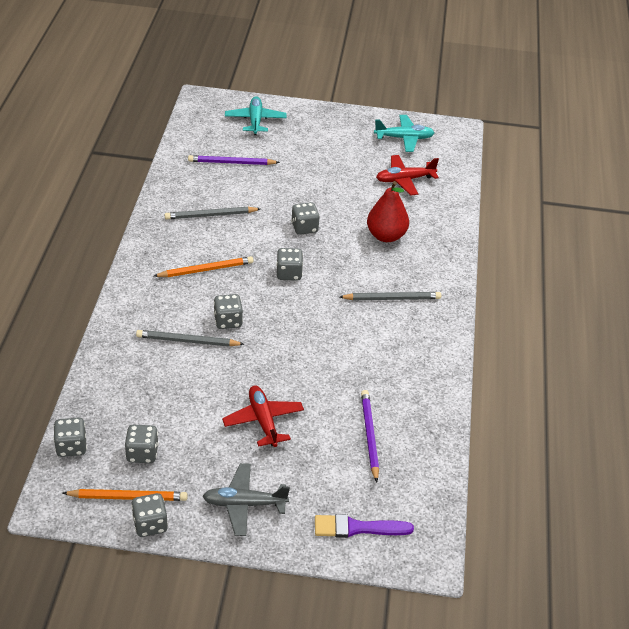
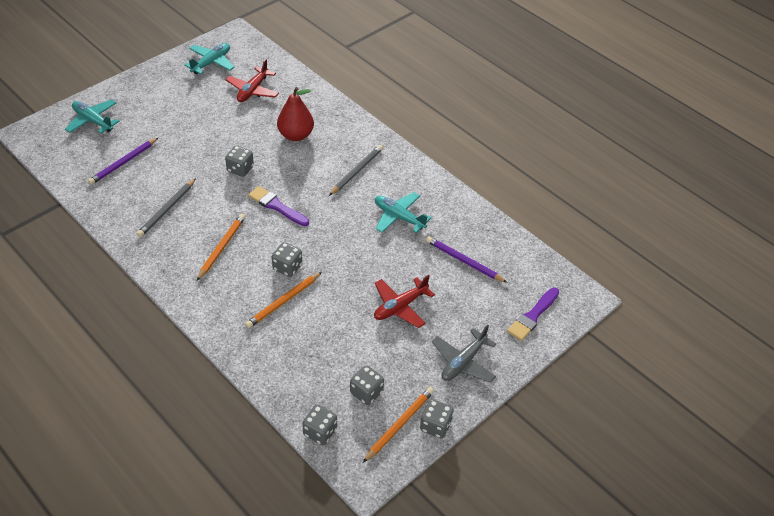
camera: 50 degrees left, 5 degrees up
grey pencil [136,330,244,347] -> orange pencil [245,272,322,328]
red plane [222,386,304,447] -> red plane turned 60 degrees counterclockwise [374,275,435,328]
grey dice [276,248,303,281] -> purple brush [248,186,309,226]
none -> turquoise plane [375,192,432,233]

